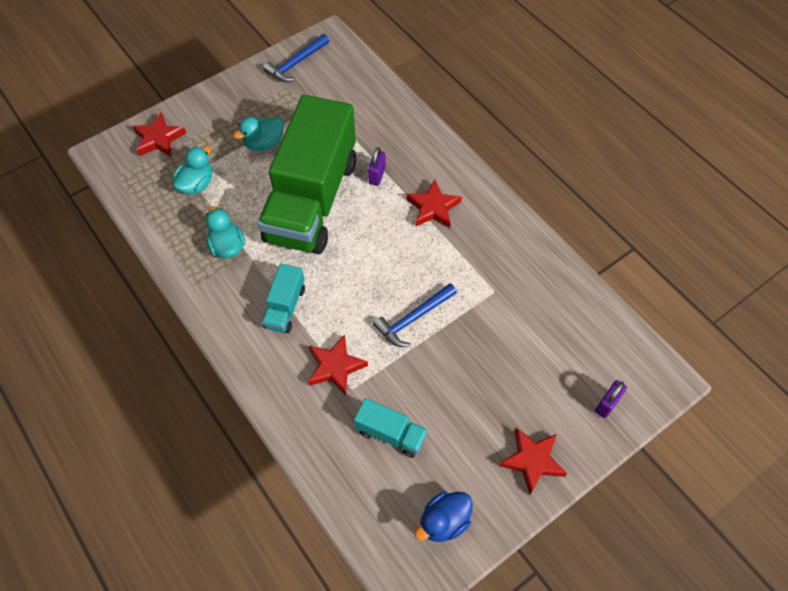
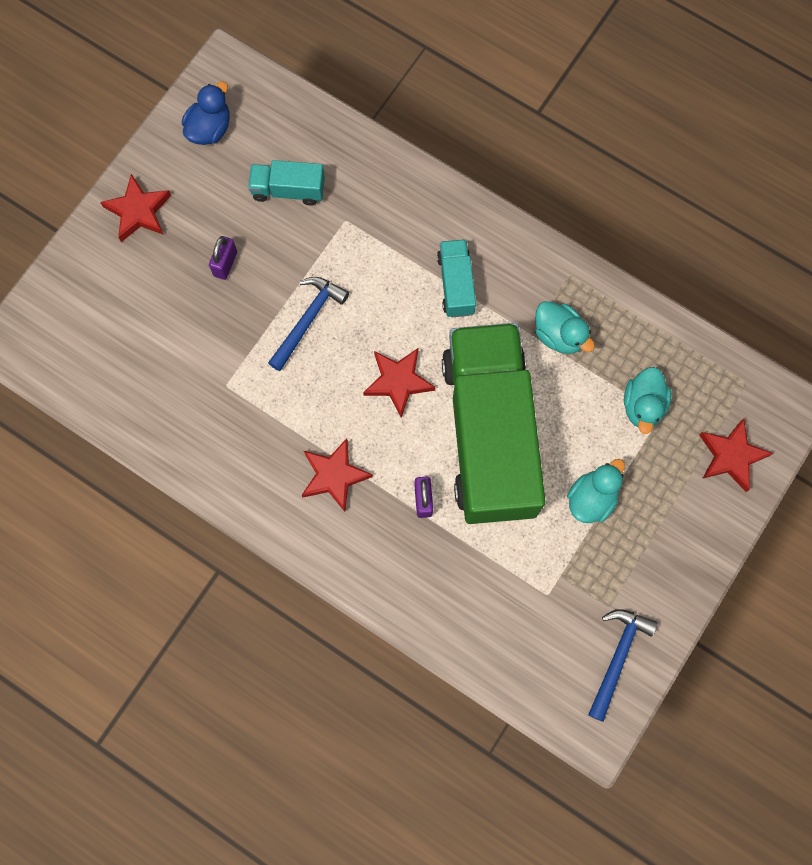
camera: 160 degrees right, 15 degrees up
red star [308,334,368,395] -> red star moved to [363,348,435,418]
purple padlock [595,380,627,418] -> purple padlock moved to [209,236,237,280]

